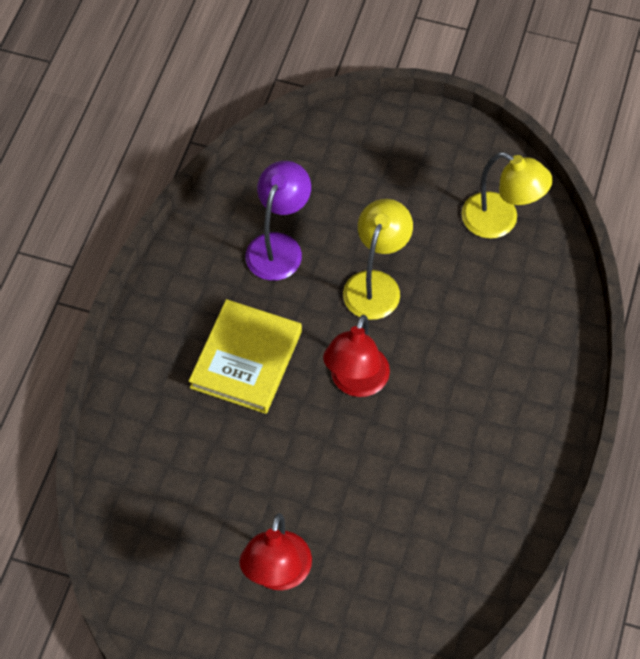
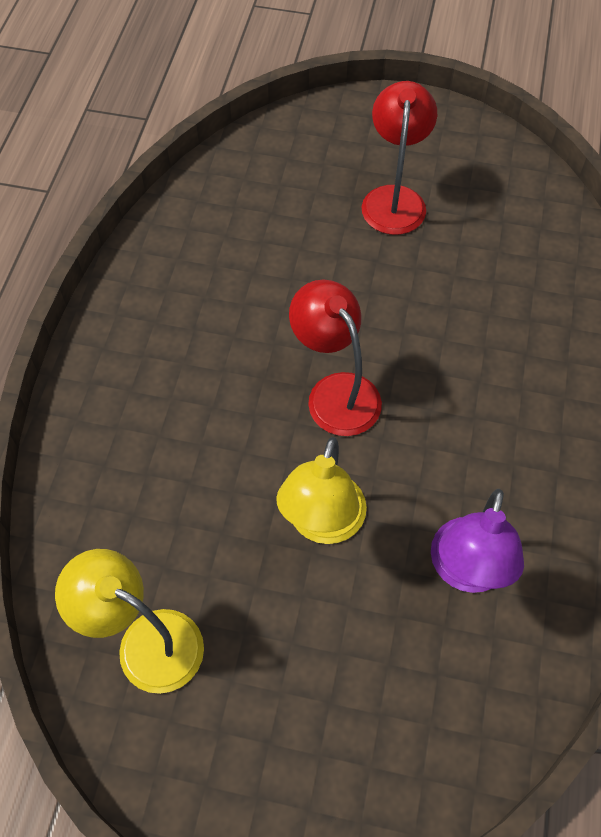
camera: 175 degrees right, 0 degrees up
yellow book [189,299,302,414] -> none
red lamp [323,315,390,397] -> red lamp turned 45 degrees counterclockwise [289,280,382,436]

